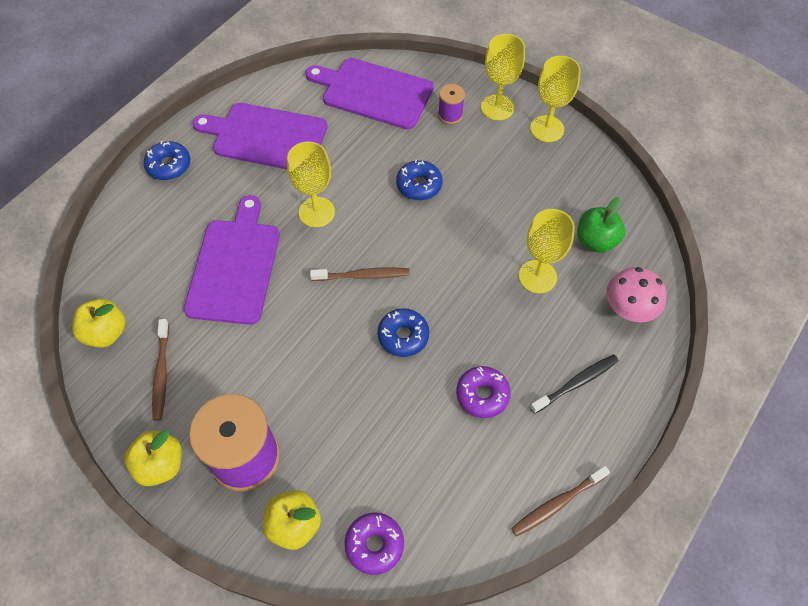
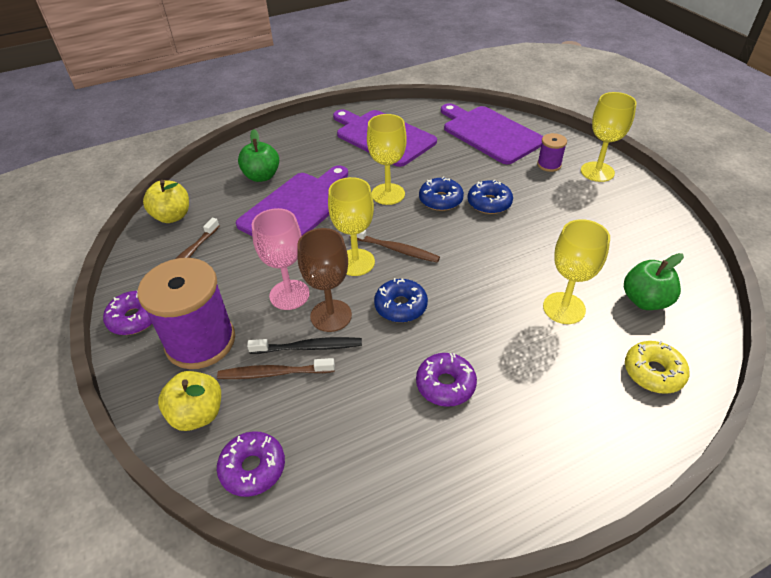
camera: 30 degrees right, 15 degrees down
yellow apple [124,430,182,486] -> purple donut [103,290,152,335]
blue donut [144,141,190,180] -> blue donut moved to [419,176,464,211]
brown toothbrush [511,466,610,536] -> brown toothbrush moved to [217,358,335,379]
yellow goblet [530,56,581,142] -> yellow goblet moved to [328,177,375,276]
black toothbrush [530,355,619,414] -> black toothbrush moved to [247,337,362,354]
pink mushroom [606,267,667,322] -> yellow donut [625,341,690,394]
none -> green apple [238,129,279,182]
none -> pink goblet [252,208,310,310]
none -> brown goblet [297,228,352,332]

